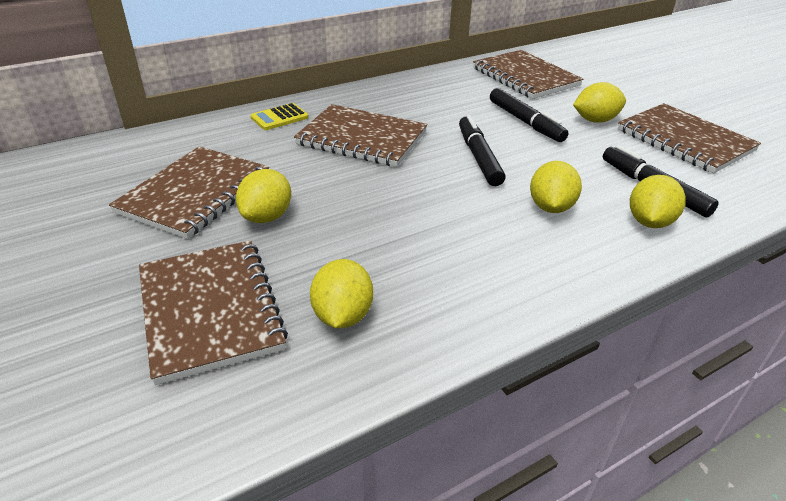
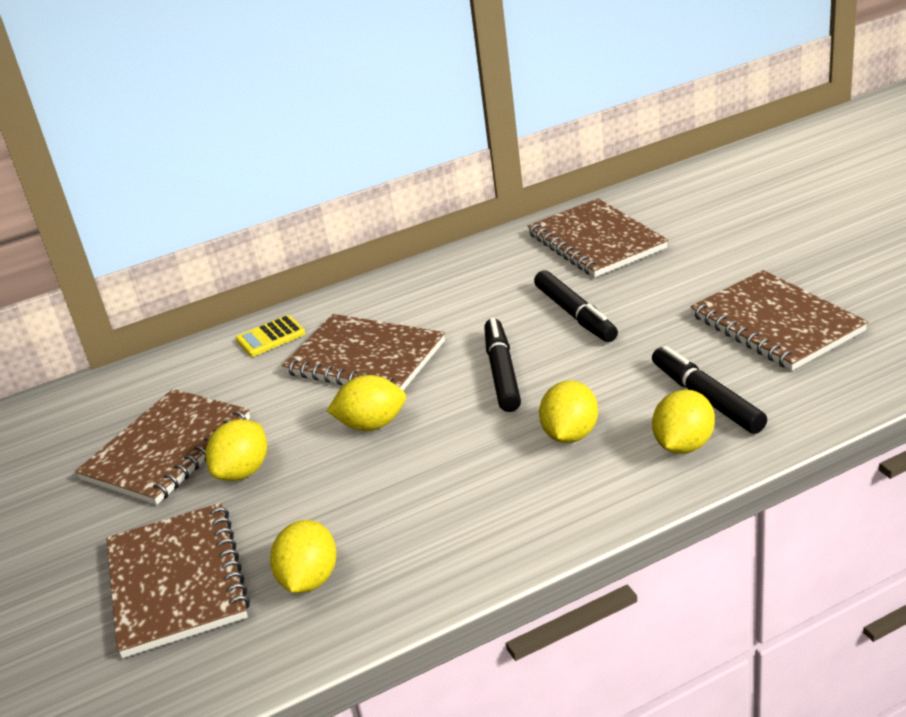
camera: 10 degrees right, 5 degrees down
yellow lemon [573,82,626,123] -> yellow lemon moved to [327,375,406,431]

